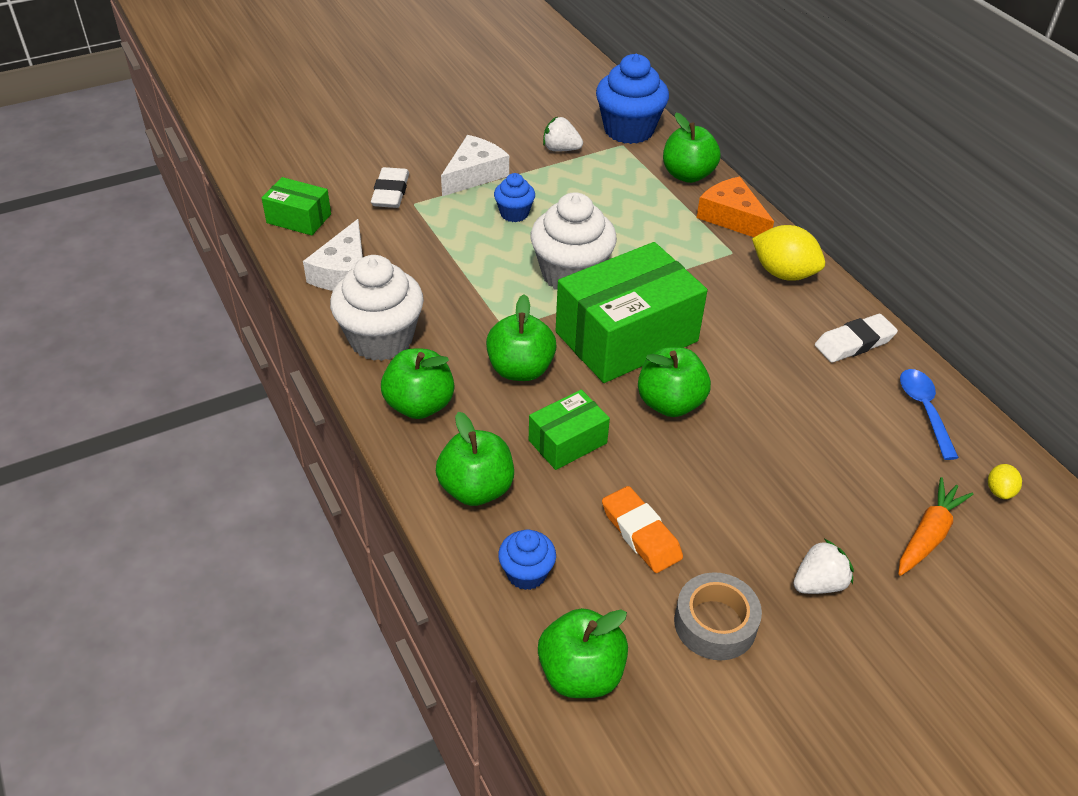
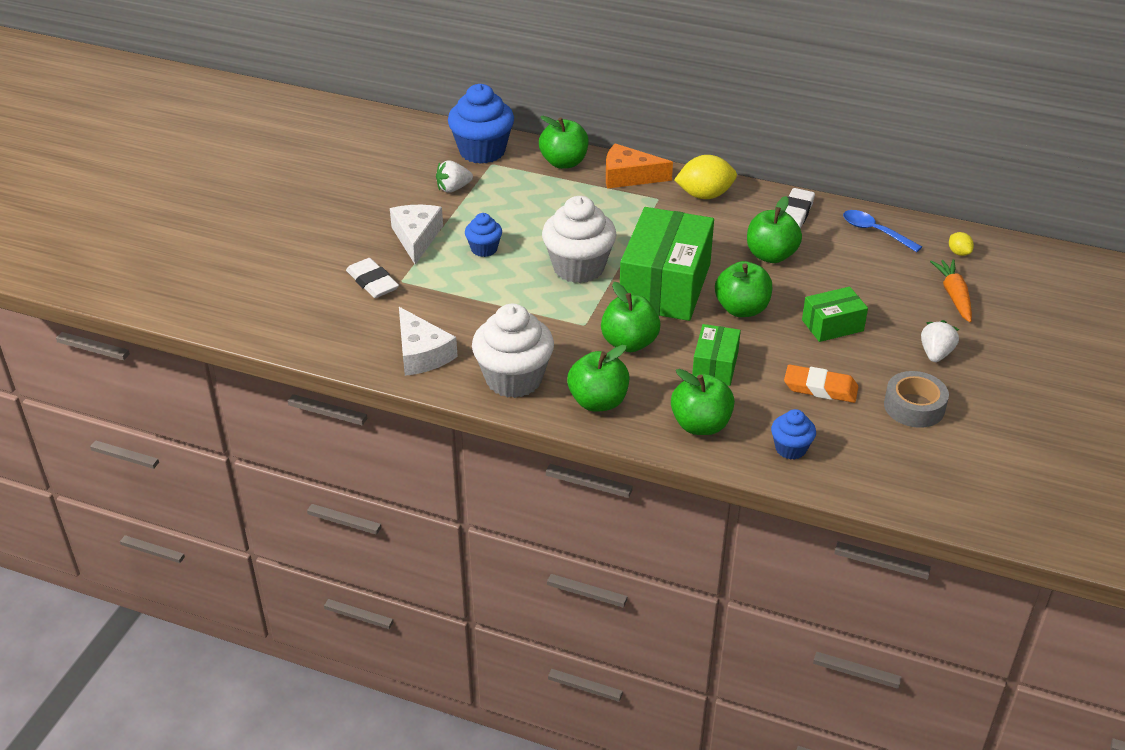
camera: 40 degrees left, 5 degrees down
green box [262,177,331,236] -> green box moved to [802,287,868,342]
green apple [538,608,628,698] -> green apple moved to [747,196,802,263]

